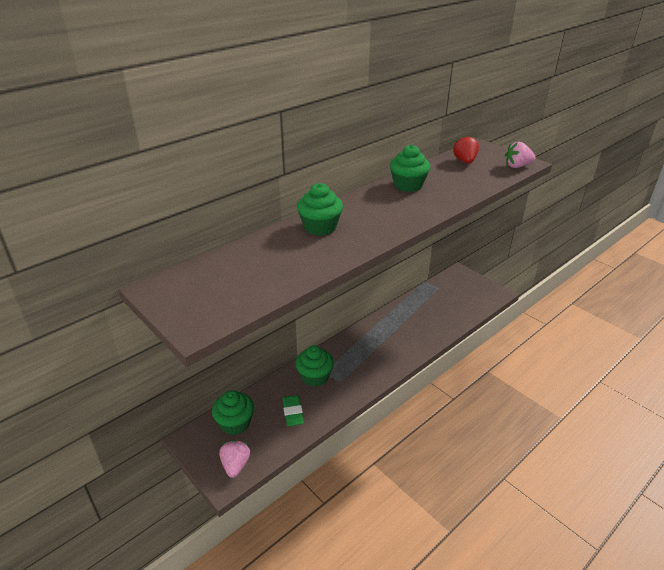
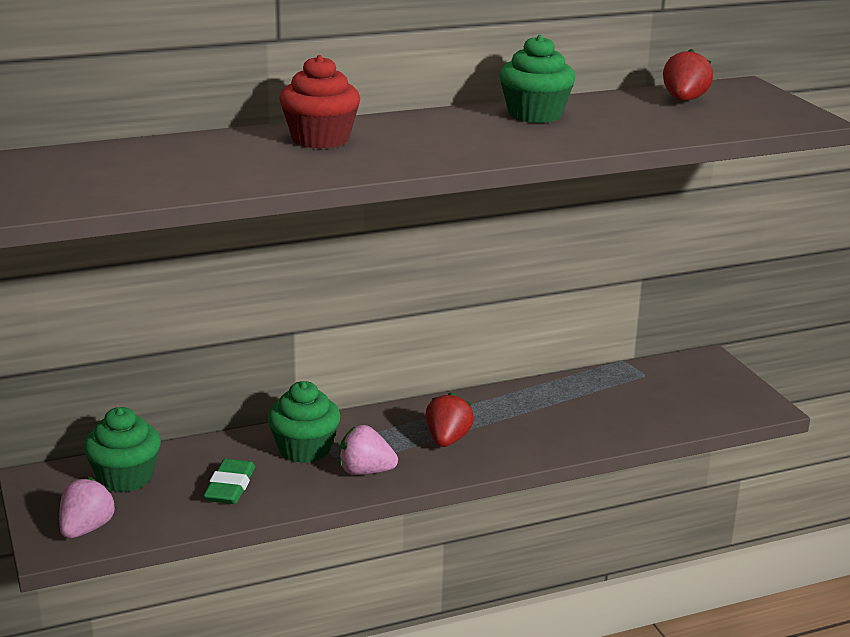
camera: 20 degrees right, 10 degrees down
green cupcake [297,183,343,236] -> red cupcake [280,55,360,149]
pink strawberry [505,142,536,168] -> pink strawberry moved to [339,425,398,475]
none -> red strawberry [425,392,474,447]

